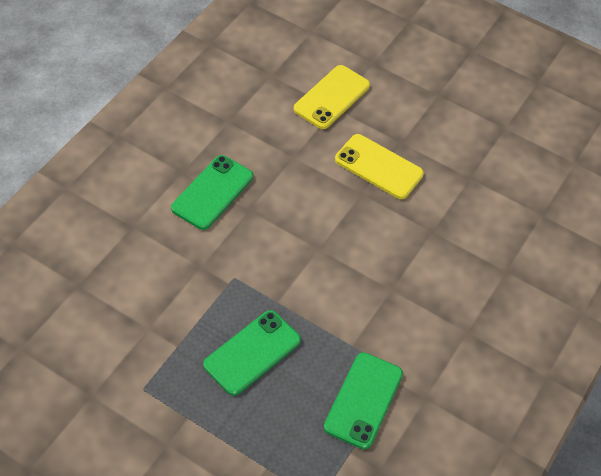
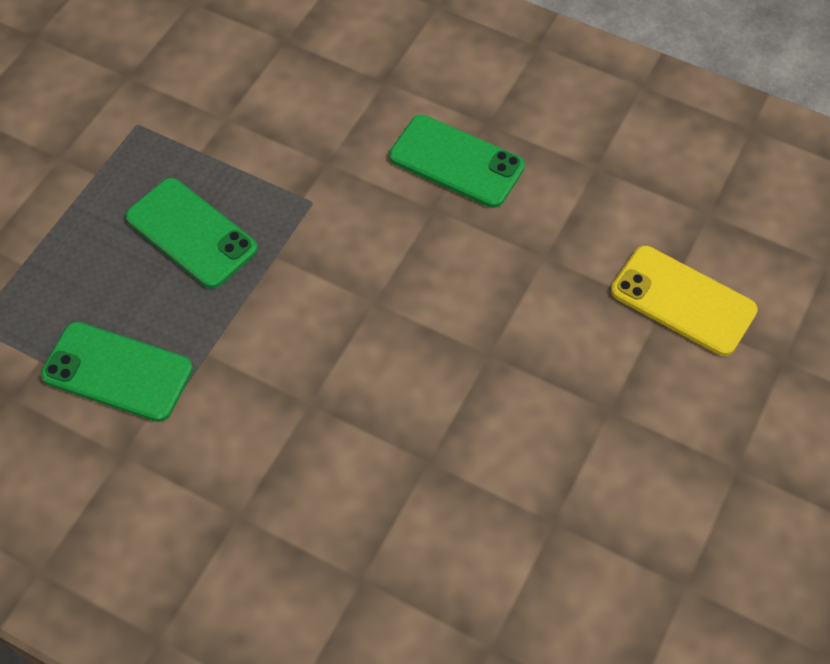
camera: 90 degrees right, 5 degrees up
yellow phone [335,134,424,199] -> none

